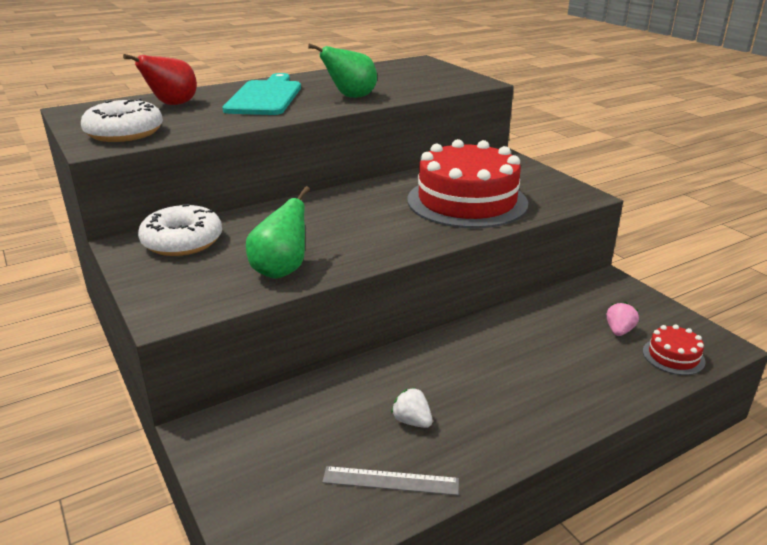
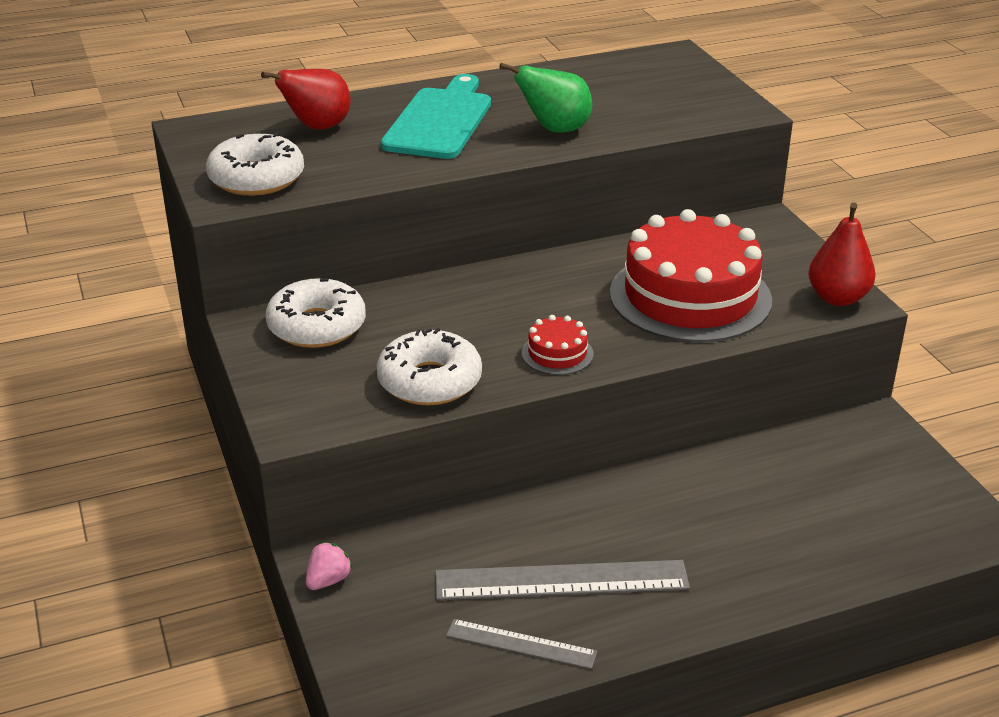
camera: 10 degrees right, 5 degrees up
green pear [246,186,310,279] -> white donut [377,328,482,405]
white strawberry [391,387,433,428] -> grey ruler [435,560,690,600]
pink strawberry [607,302,639,336] -> pink strawberry moved to [306,542,353,590]
red cake [643,324,706,375] -> red cake moved to [522,315,594,375]
none -> red pear [808,203,875,306]

